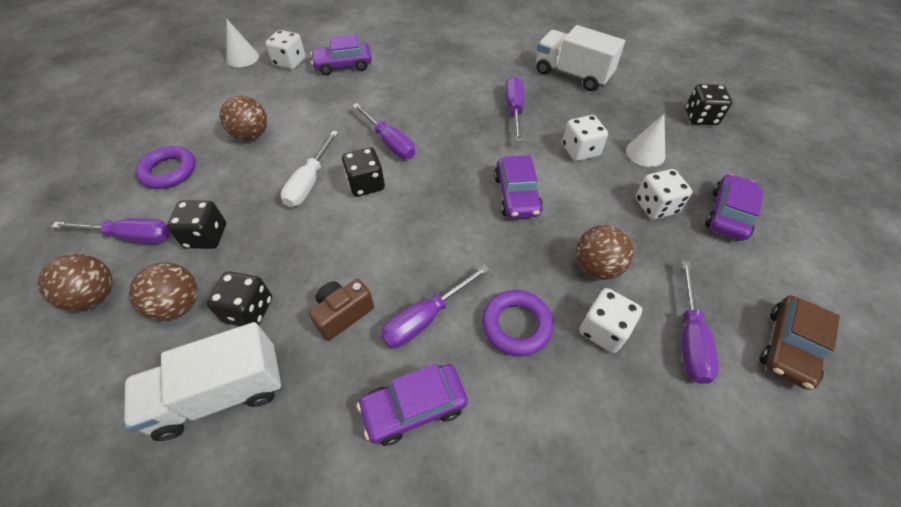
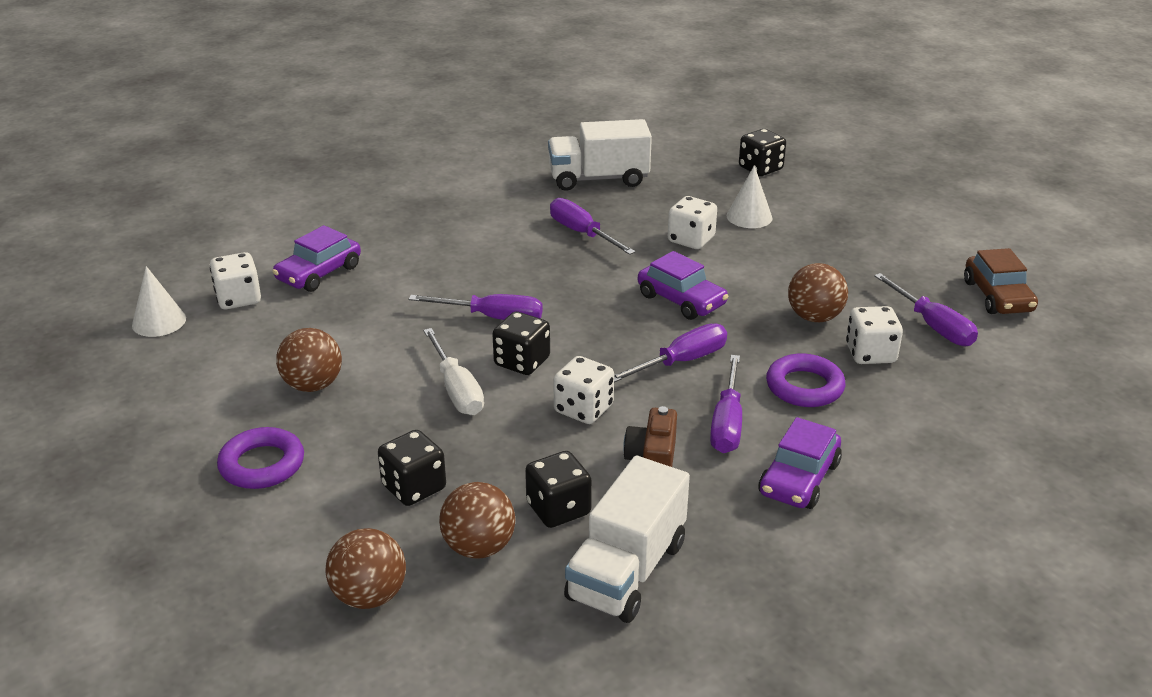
camera: 40 degrees left, 20 degrees down
purple screwdriver [52,218,170,244] -> purple screwdriver moved to [614,323,727,382]
white dice [636,169,692,219] -> white dice moved to [553,356,614,424]
purple car [705,174,763,241] -> none

